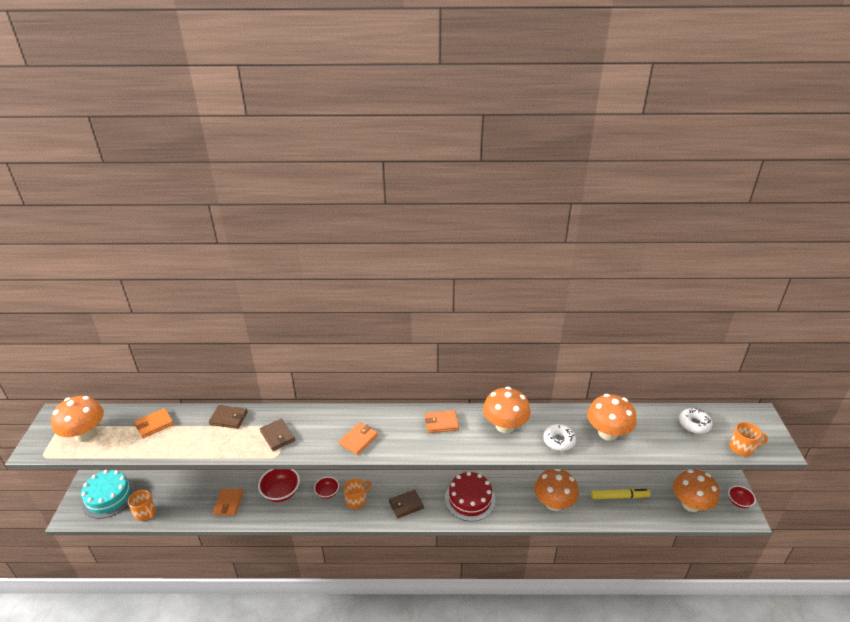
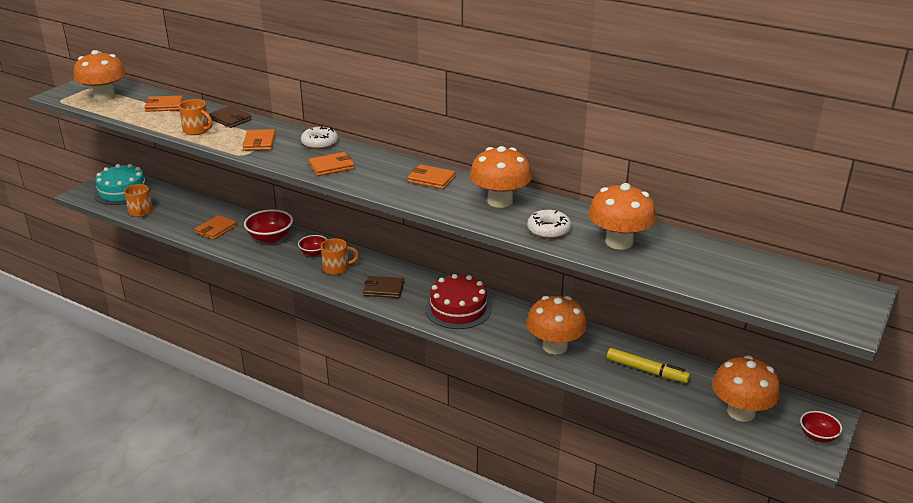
camera: 30 degrees right, 5 degrees down
brown wallet [260,418,295,451] -> orange wallet [242,129,276,151]
white donut [679,408,712,434] -> white donut moved to [301,126,338,149]
orange mug [729,422,768,456] -> orange mug moved to [179,99,212,135]

